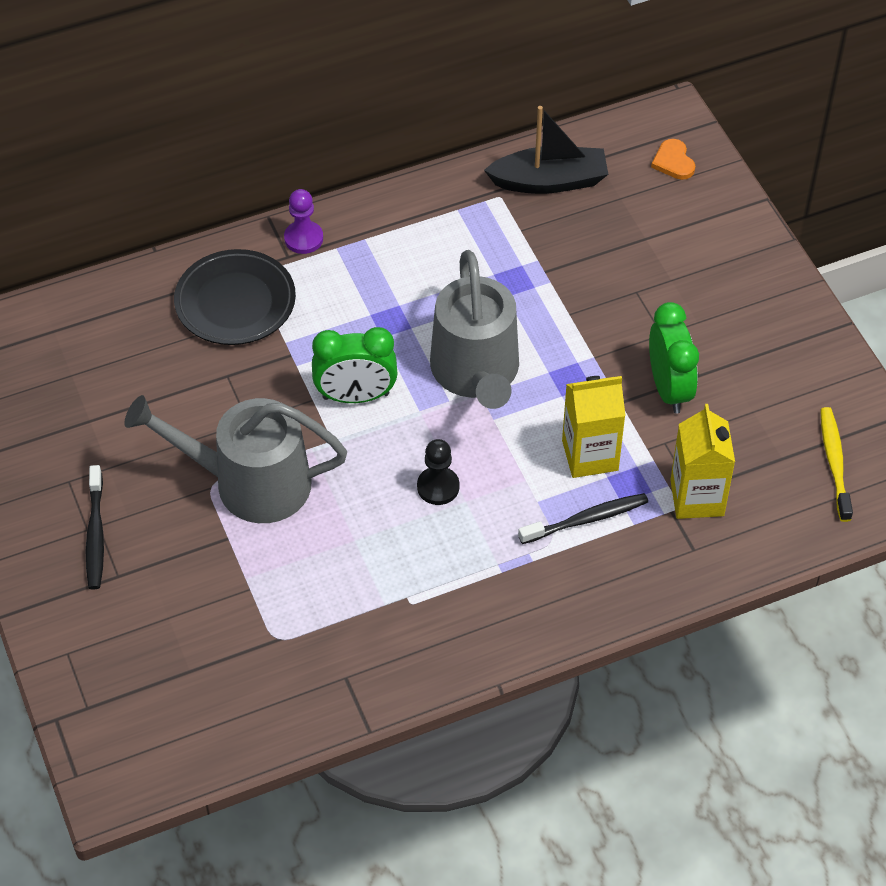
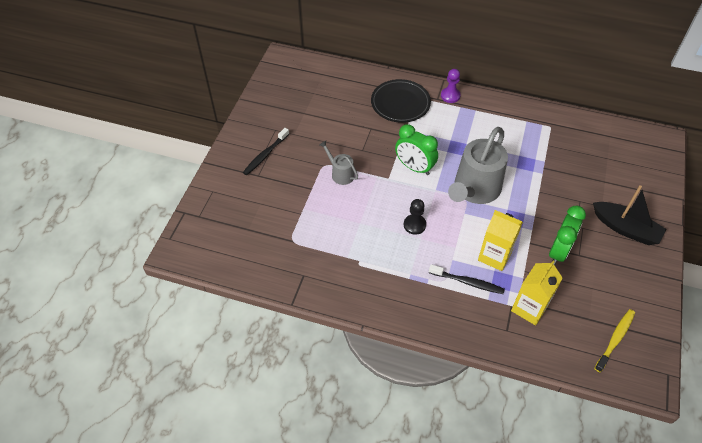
camera: 40 degrees right, 0 degrees up
grey watering can [124,395,347,523] -> grey watering can [319,141,358,185], size x0.49
black boat [484,106,608,194] -> black boat moved to [593,185,667,245]
orange heart [651,139,695,180] -> none

